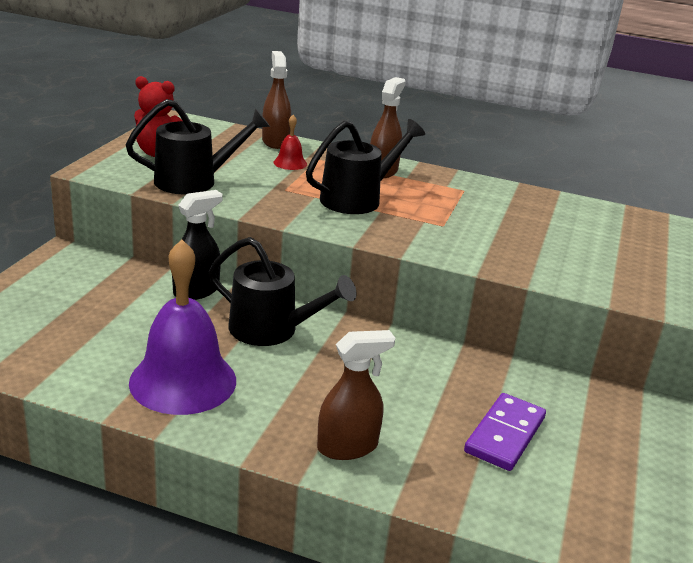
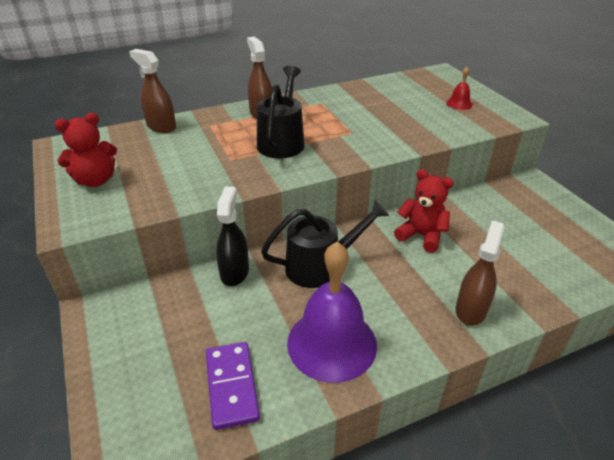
camera: 40 degrees left, 10 degrees up
black watering can [126,99,270,194] -> none
red bell [273,115,307,170] -> red bell moved to [446,67,472,110]
purple domino [464,393,546,471] -> purple domino moved to [206,342,260,430]
none -> red teddy bear [394,169,454,253]

